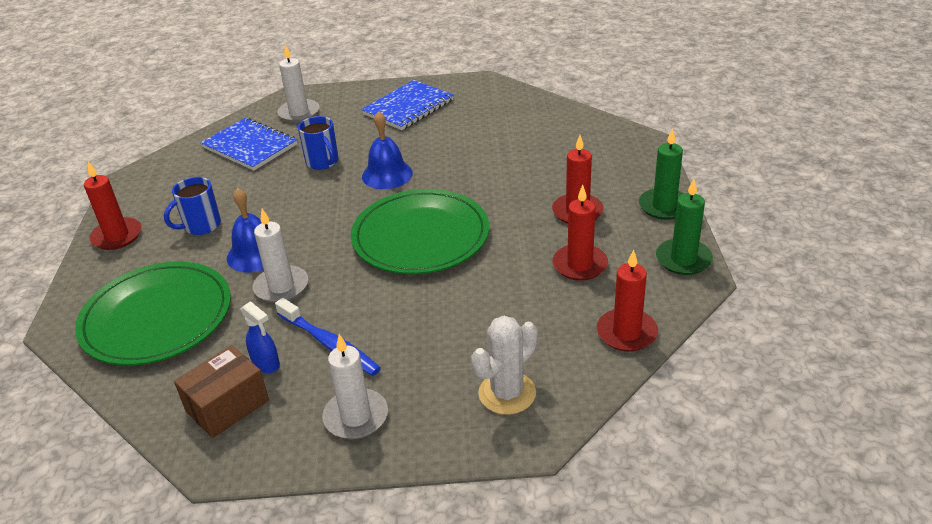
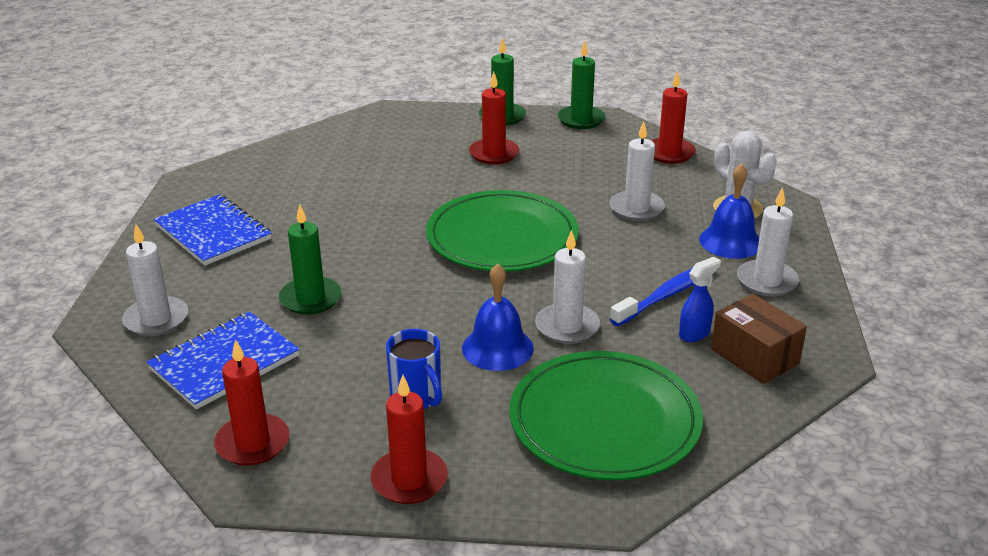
camera: 85 degrees left, 5 degrees down
blue mug [298,116,339,170] -> green candle [279,204,342,315]
blue bell [362,111,413,189] -> blue bell moved to [699,163,759,259]
red candle [552,185,608,281] -> red candle moved to [214,340,290,466]
none -> white candle [610,121,665,221]

